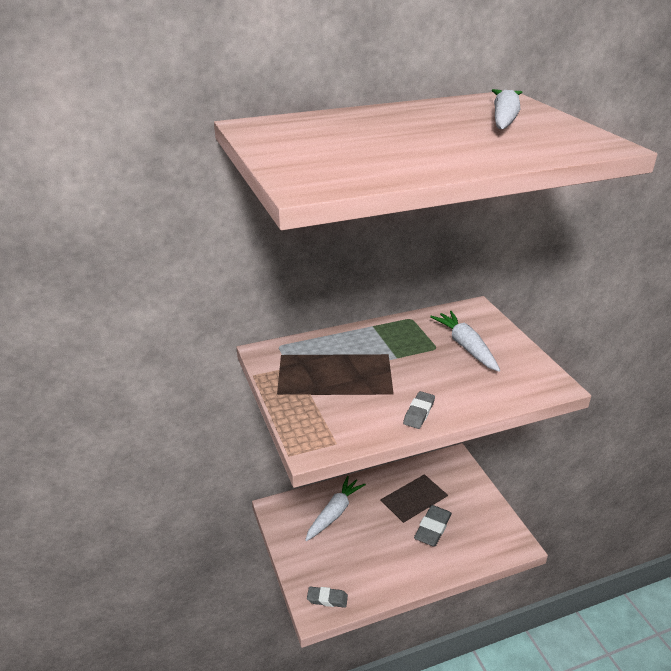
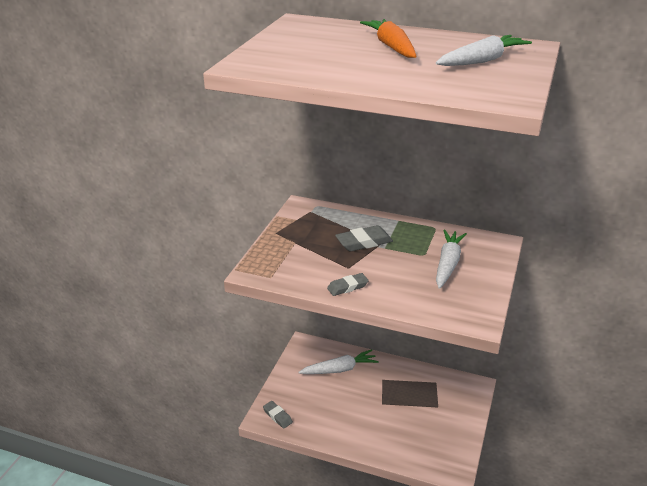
camera: 40 degrees right, 0 degrees up
grey eraser [414,505,452,547] -> grey eraser moved to [335,225,393,251]
none -> orange carrot [360,19,417,58]

